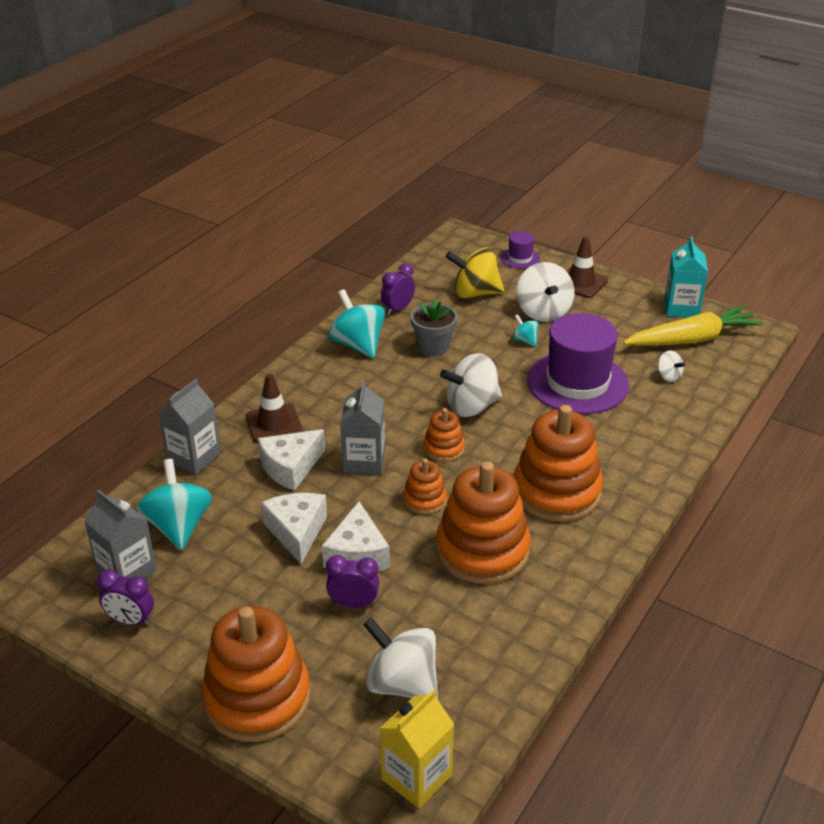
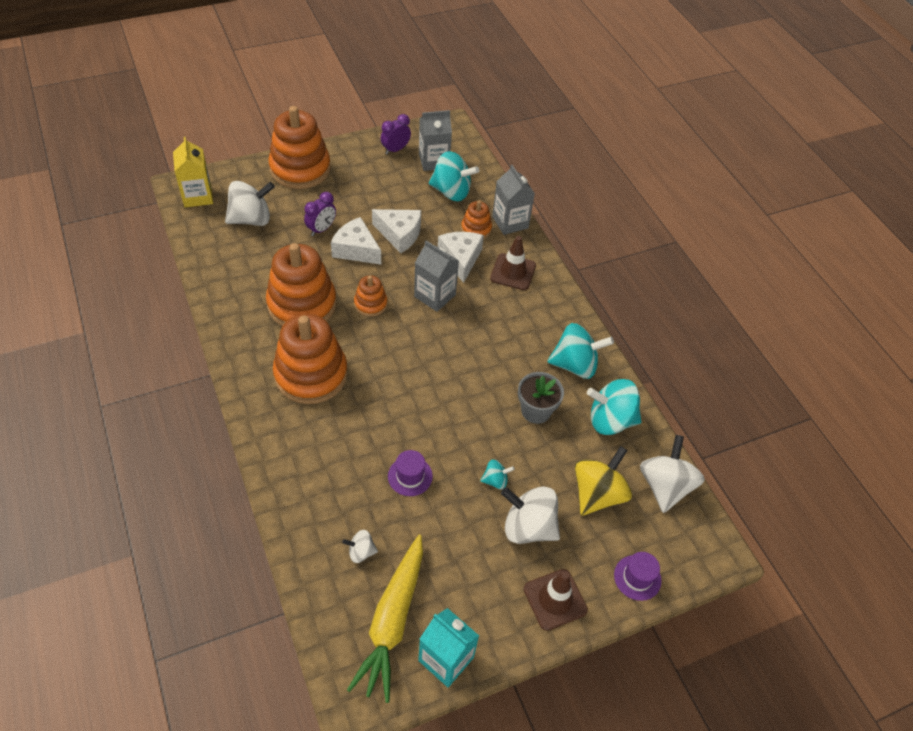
camera: 120 degrees right, 15 degrees up
purple clock [381,263,415,315] -> turquoise spinning top [587,379,641,435]
orange stacking toy [423,408,465,462] -> orange stacking toy moved to [461,200,492,239]
white spinning top [440,353,502,417] -> white spinning top moved to [640,435,705,513]
purple hat [527,313,629,414] -> purple hat [388,450,433,496], size x0.45

